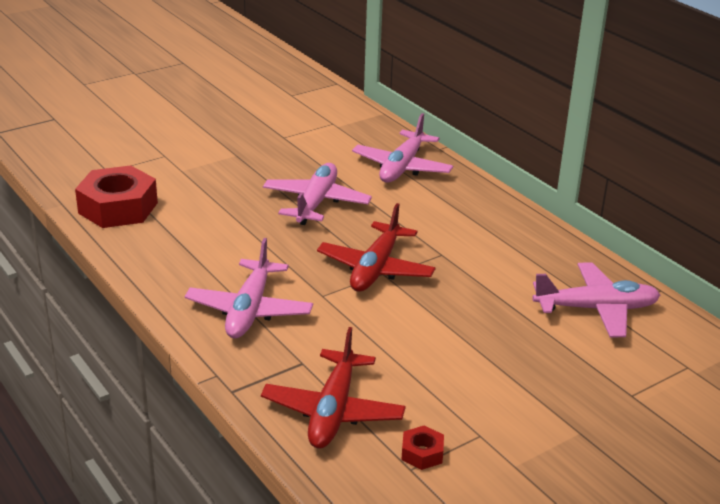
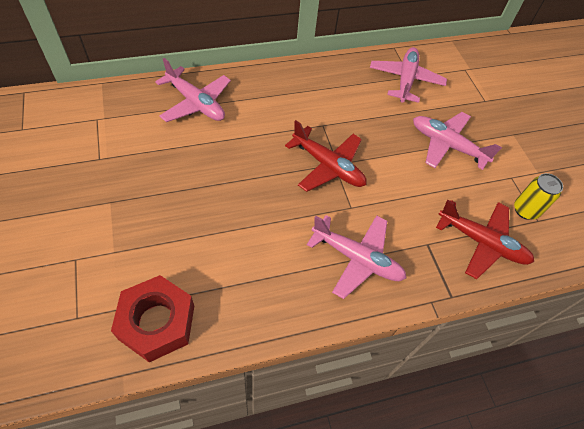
camera: 75 degrees left, 25 degrees up
pink plane [263,163,372,225] -> pink plane moved to [413,112,502,170]
red nut [401,425,444,470] -> yellow can [514,173,563,220]

